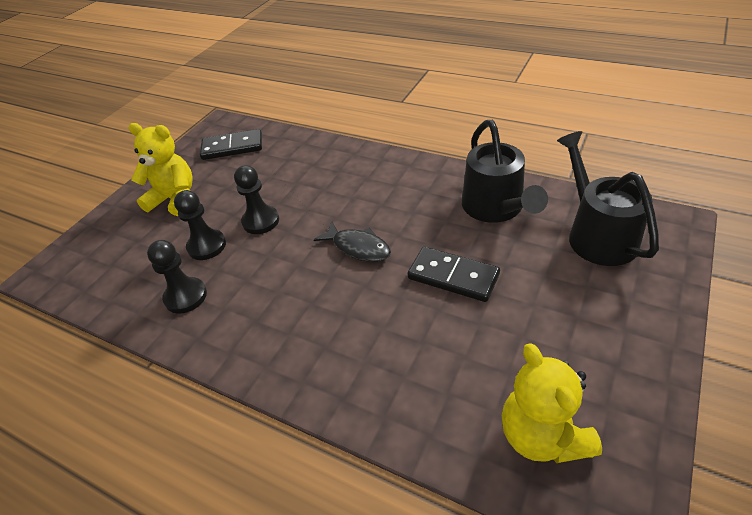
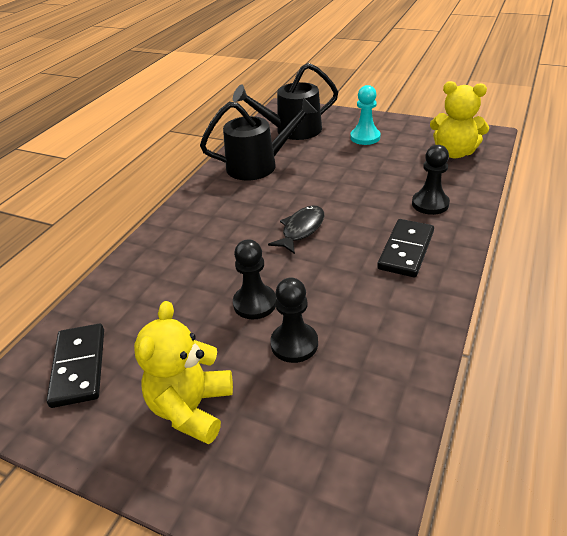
camera: 95 degrees left, 5 degrees down
black pawn [147,240,207,314] -> black pawn moved to [412,145,450,215]
black domino [408,247,500,302] -> black domino moved to [377,219,434,277]
yellow teddy bear [502,344,602,463] -> yellow teddy bear turned 45 degrees clockwise [430,81,489,158]
none -> turquoise pawn [350,85,381,145]

